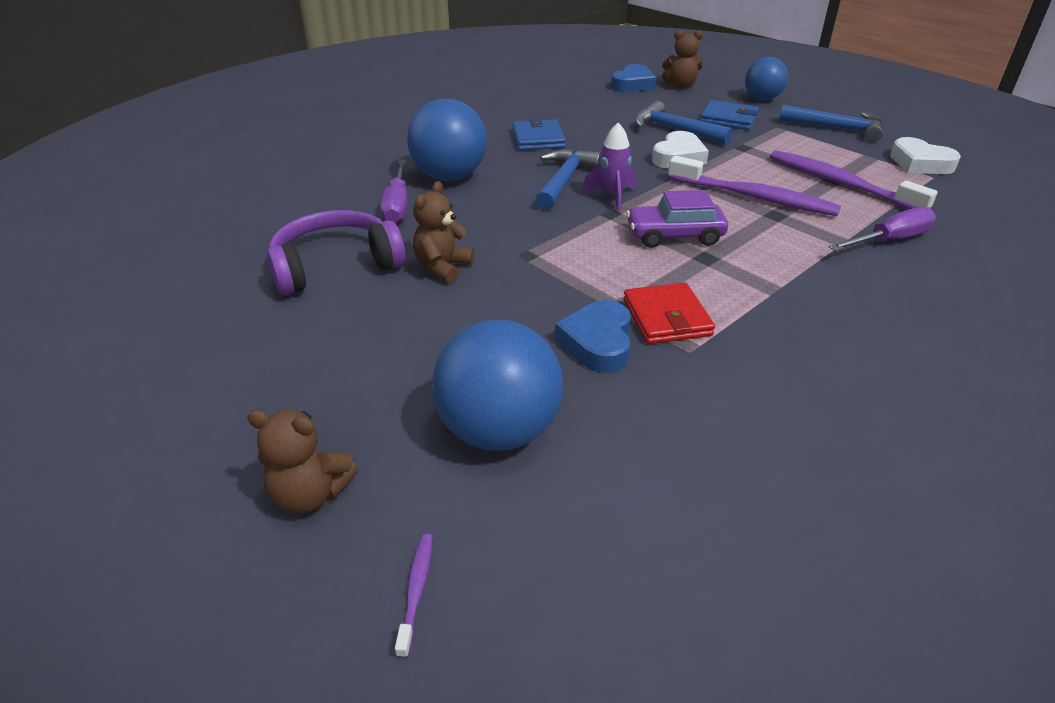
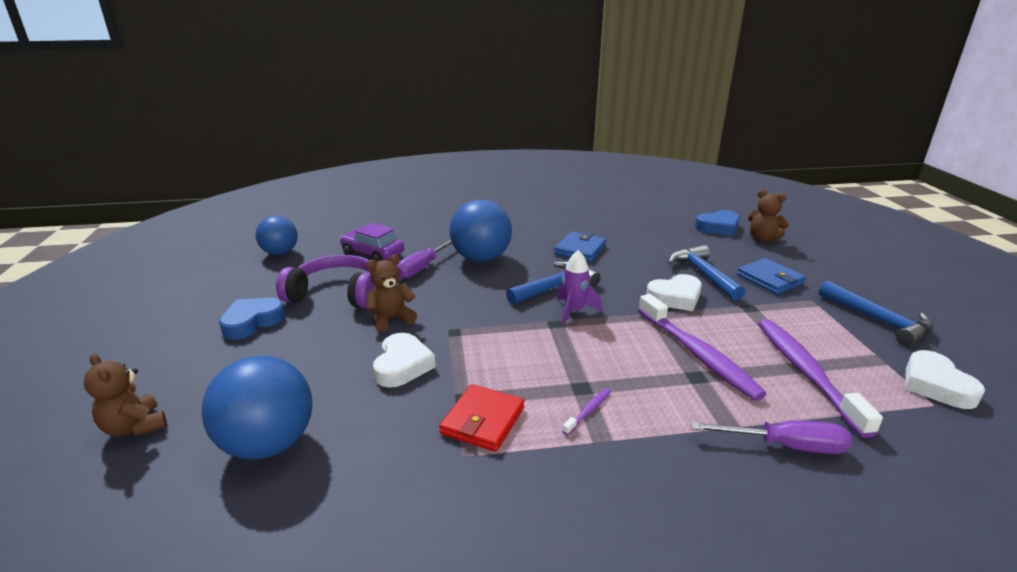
camera: 35 degrees right, 10 degrees down
purple toothbrush [395,534,433,659] -> purple toothbrush moved to [562,389,611,435]
blue heart [555,300,631,373] -> blue heart moved to [219,298,285,340]
purple car [626,190,728,248] -> purple car moved to [340,223,404,262]
blue ball [745,57,788,100] -> blue ball moved to [256,216,298,255]
none -> white heart [373,333,436,388]

